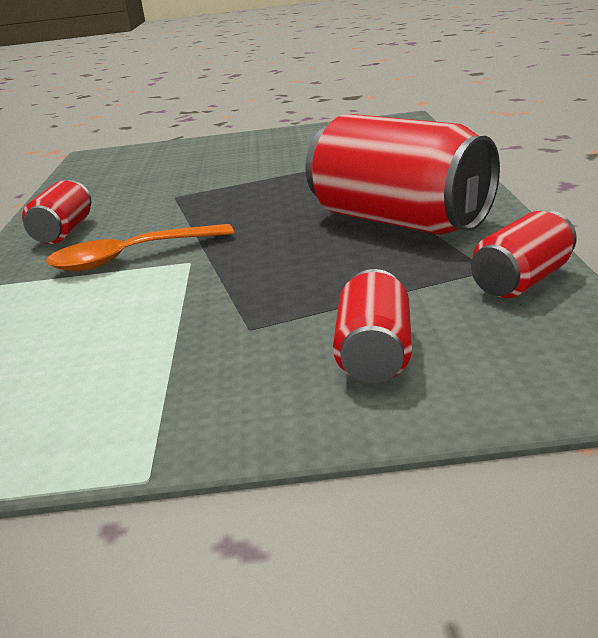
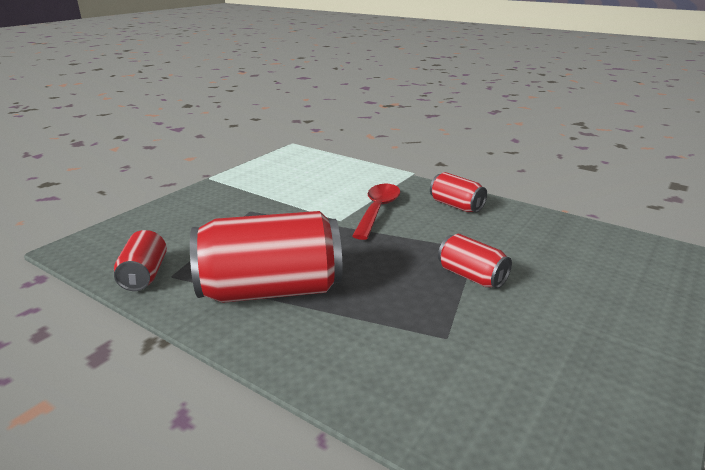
camera: 125 degrees right, 0 degrees up
orange spoon [46,224,234,271] -> red spoon [352,184,400,240]
red can [333,269,412,383] -> red can moved to [438,234,512,289]

